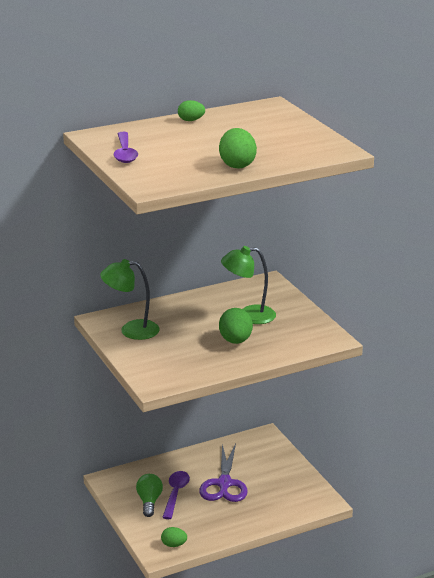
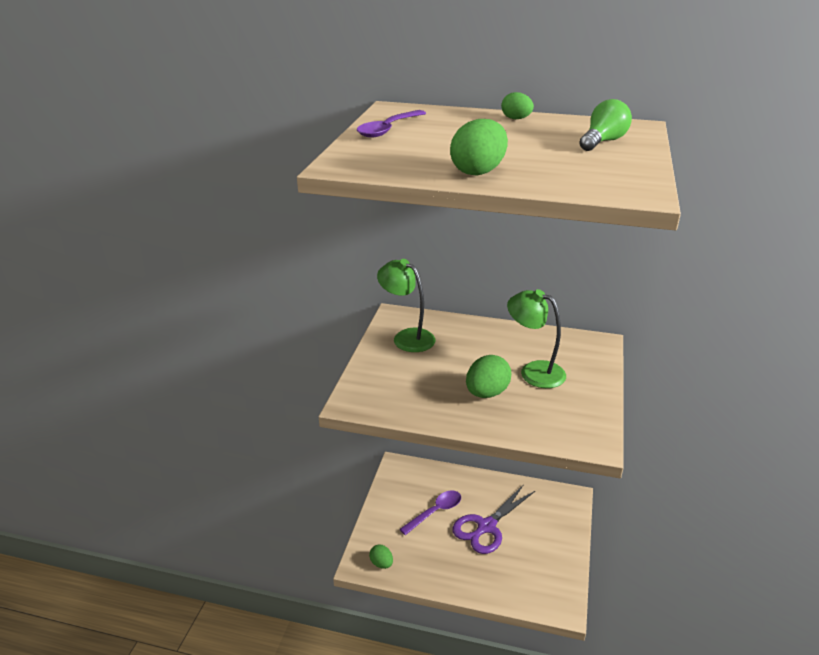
camera: 40 degrees right, 5 degrees up
green light bulb [136,474,163,517] -> green light bulb moved to [579,99,632,151]

